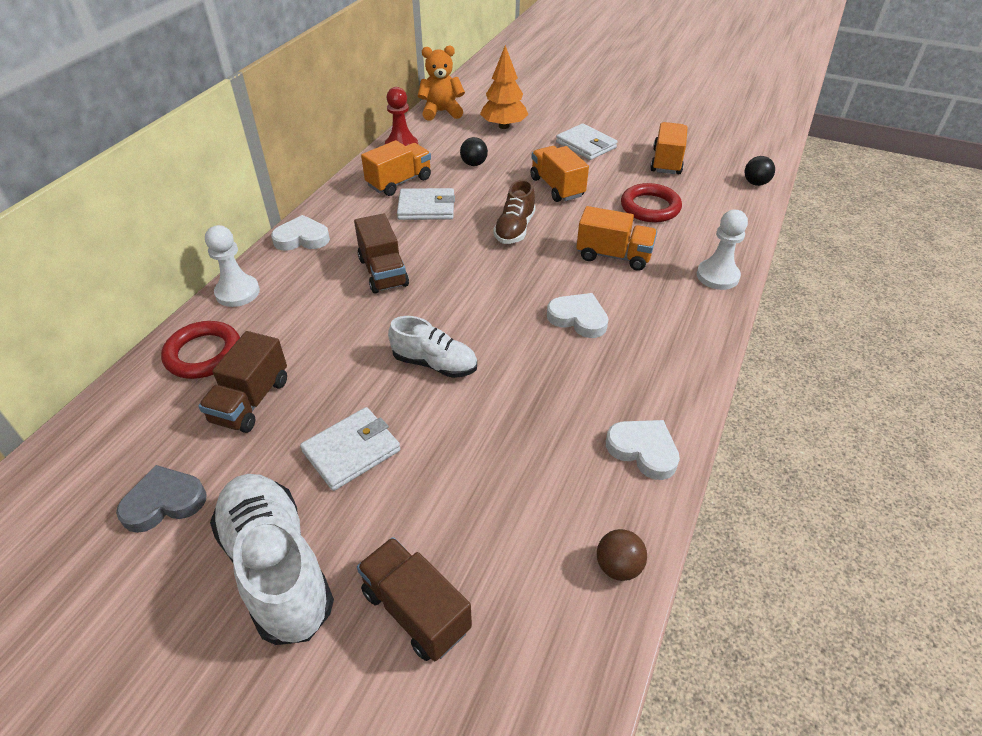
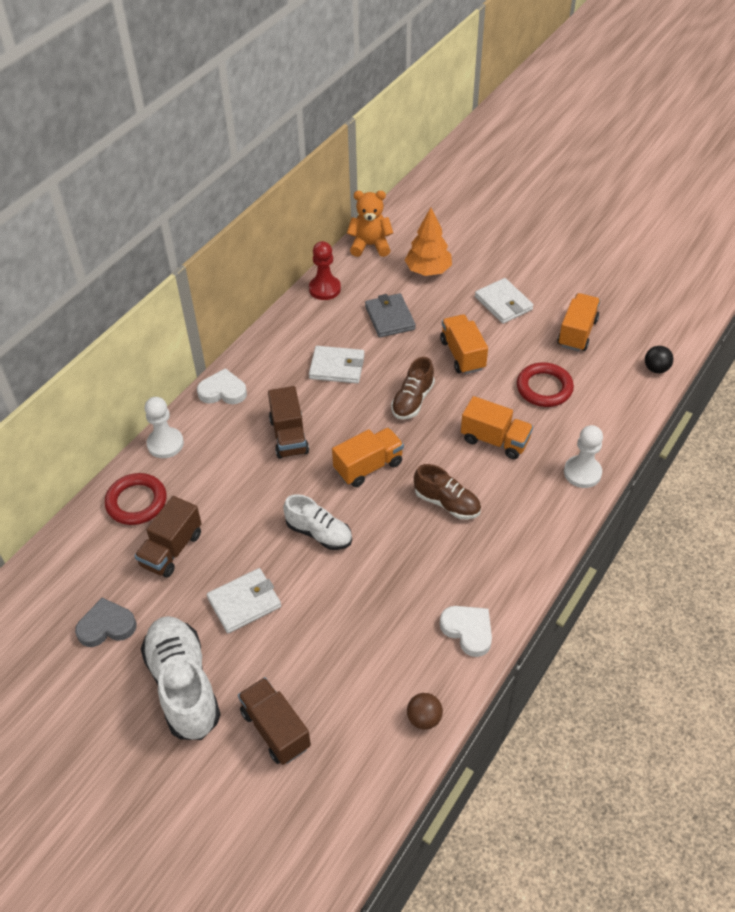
camera: 10 degrees right, 5 degrees up
orange truck [361,140,431,196] -> orange truck moved to [332,427,404,487]
black ball [460,137,488,166] -> grey wallet [365,293,416,338]
white heart [547,293,609,338] -> brown shoe [414,464,481,519]

